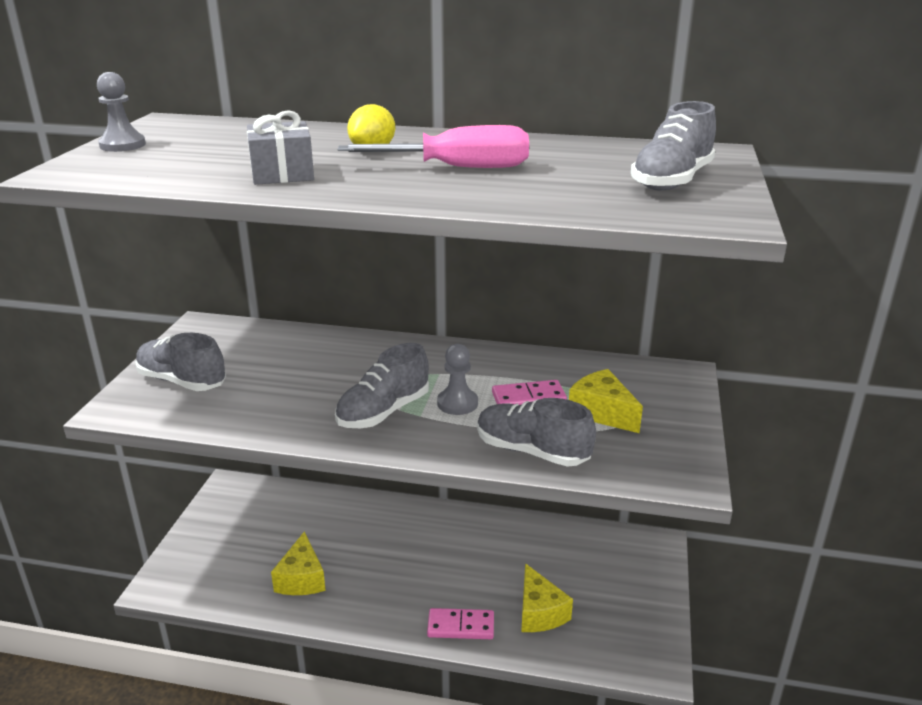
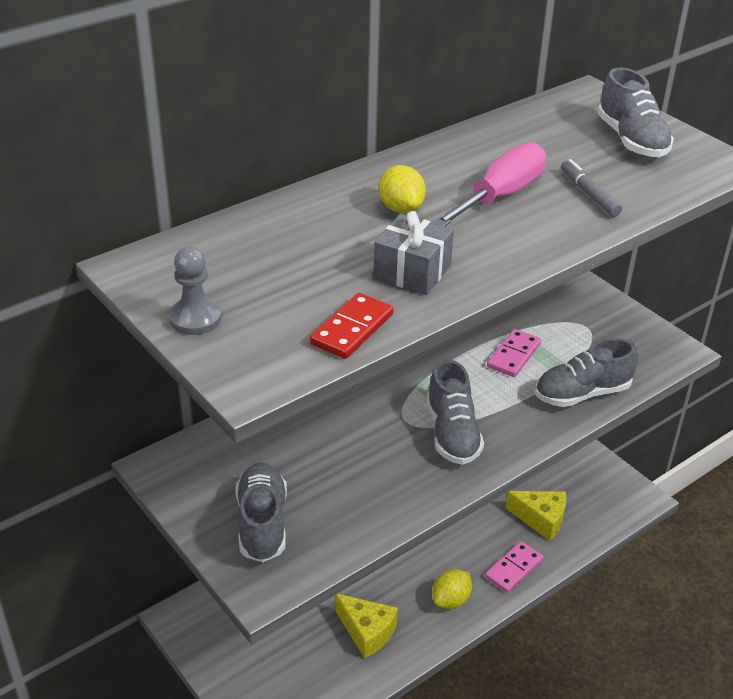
camera: 50 degrees left, 10 degrees up
grey shoe [135,333,226,391] -> grey shoe turned 105 degrees clockwise [236,462,287,562]
grey pawn [437,344,478,415] -> none
yellow cheese [569,369,643,433] -> none
none -> red domino [310,293,394,359]
none -> yellow lemon [433,569,472,609]
none -> grey marker [561,159,622,217]

